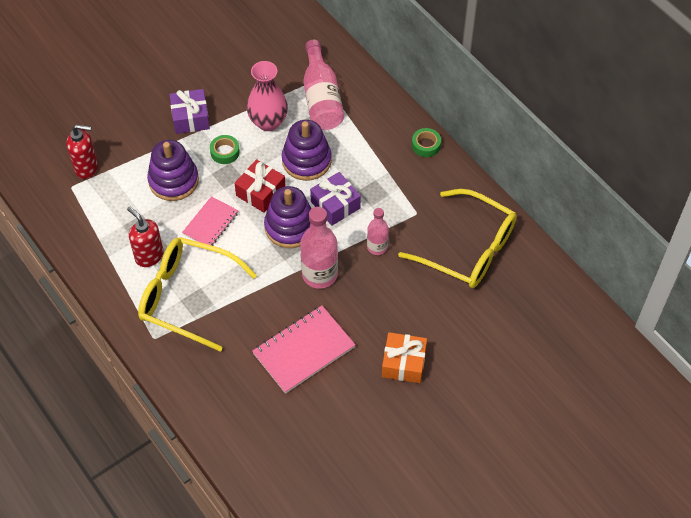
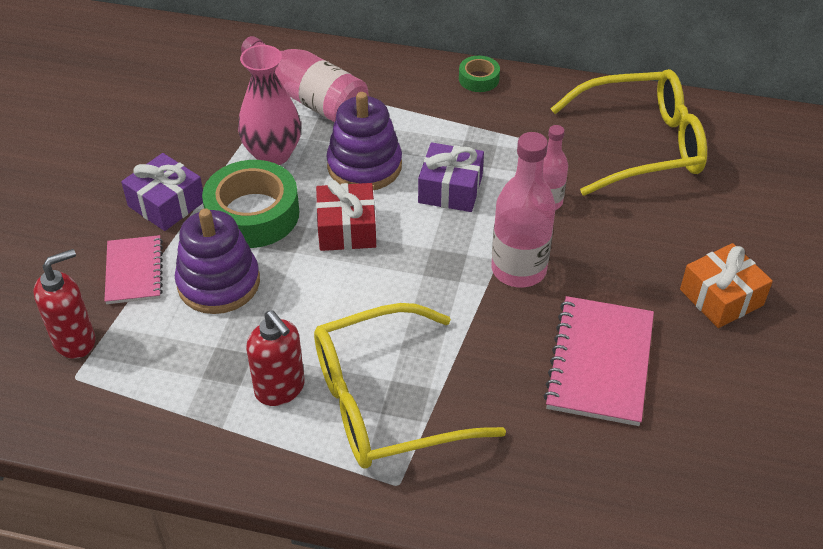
camera: 40 degrees left, 10 degrees down
red soap dispenser [127,206,164,267] -> red soap dispenser turned 135 degrees counterclockwise [246,310,305,406]
pink notebook [182,196,239,246] -> pink notebook moved to [104,235,163,304]
green tape [210,135,240,164] -> green tape [202,160,299,248], size x2.02
purple stacking toy [264,186,311,248] -> none

